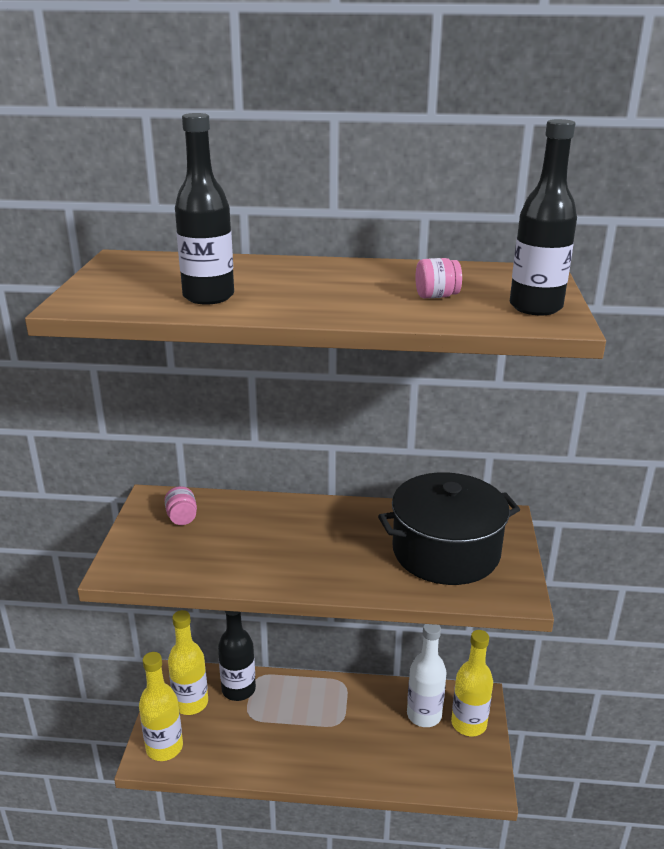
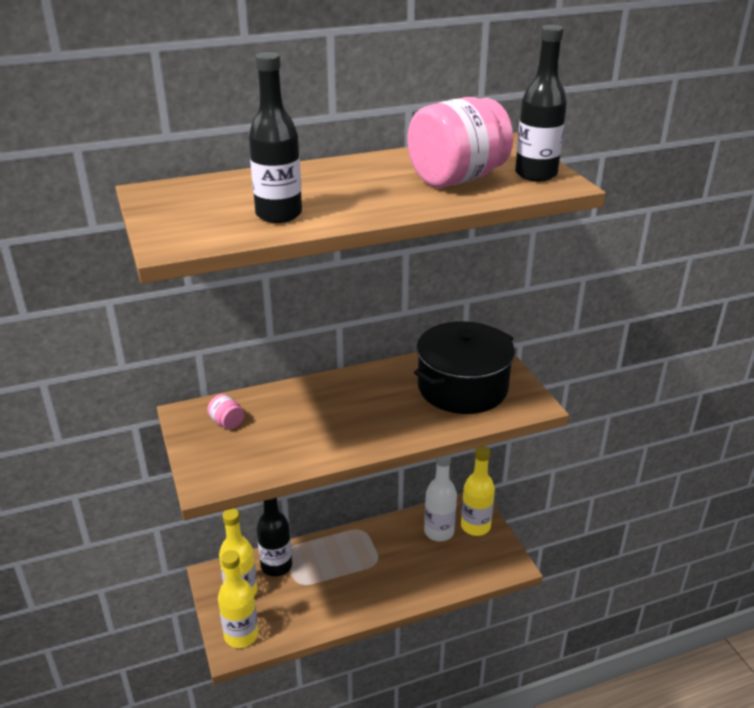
camera: 25 degrees left, 5 degrees up
pink jar [415,258,462,298] -> pink jar [407,97,513,188], size x2.44

